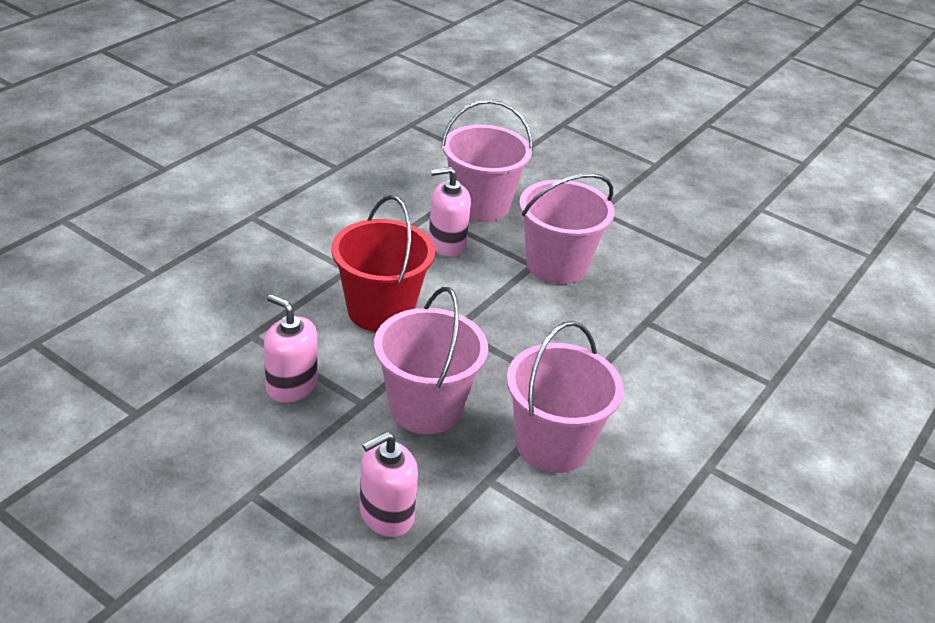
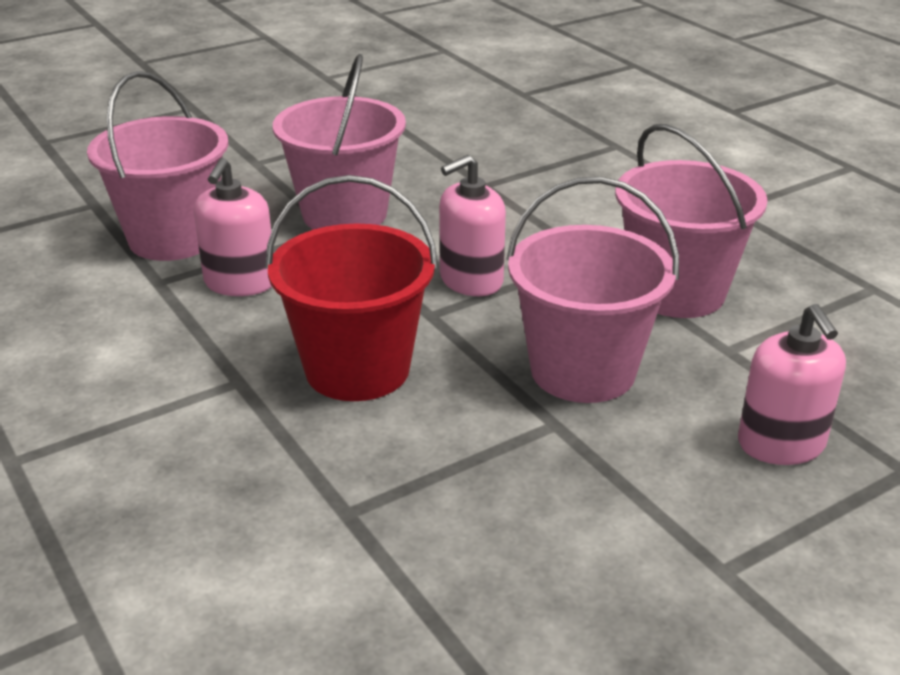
camera: 65 degrees left, 5 degrees down
pink soap dispenser [264,294,317,403] -> pink soap dispenser moved to [439,155,506,296]

